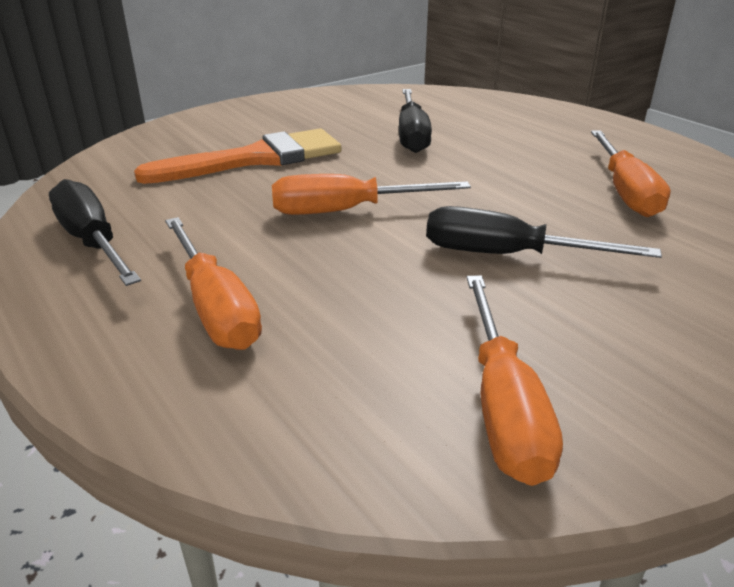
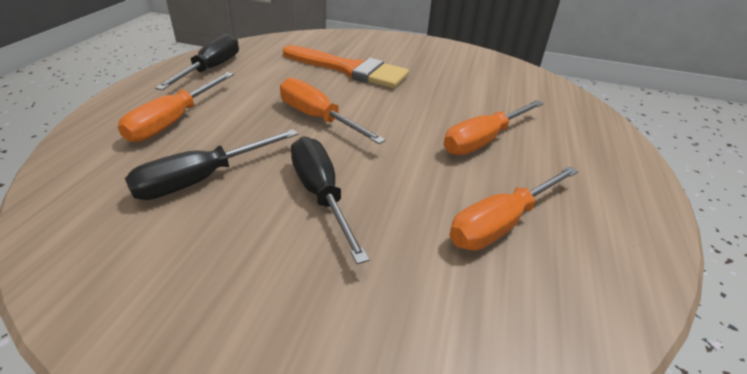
camera: 50 degrees right, 5 degrees up
black screwdriver [399,89,432,153] -> black screwdriver moved to [125,129,298,200]
orange screwdriver [466,276,563,486] -> orange screwdriver moved to [444,100,544,155]

